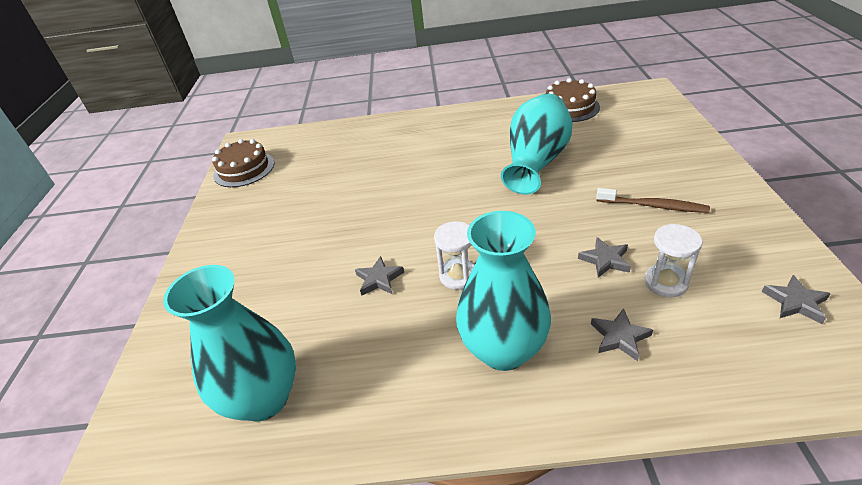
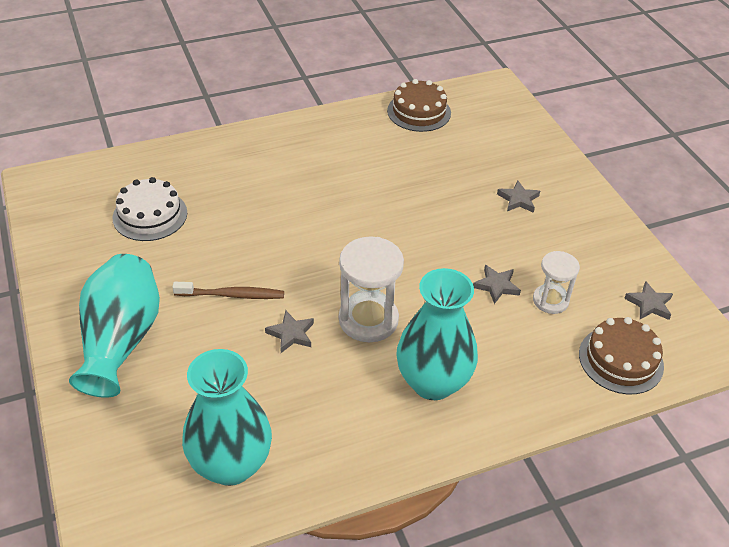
camera: 25 degrees left, 5 degrees up
brown cake [212,139,274,187] -> brown cake moved to [579,317,664,394]
white hourglass [434,221,474,290] -> white hourglass [339,237,404,343], size x1.61
turquoise vase [501,93,572,194] -> turquoise vase moved to [69,254,160,398]
grey star [591,308,653,361] -> grey star moved to [497,180,540,213]
brown toothbrush [596,188,710,213] -> brown toothbrush moved to [172,282,284,299]
none -> white cake [112,177,187,241]

